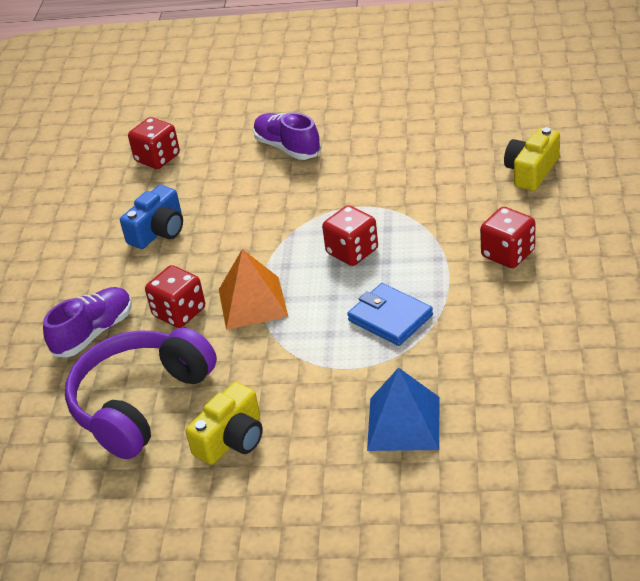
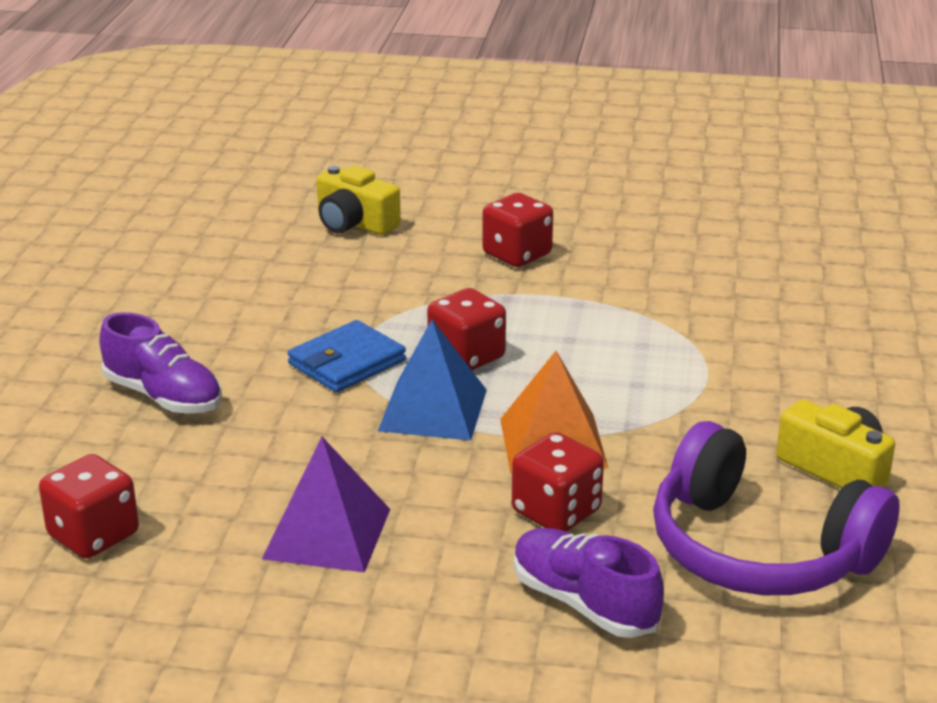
camera: 90 degrees left, 10 degrees down
blue camera [120,185,183,249] -> purple pyramid [262,437,390,573]
purple shoe [253,112,321,160] -> purple shoe turned 105 degrees counterclockwise [99,312,222,414]
blue wallet [347,283,433,346] -> blue wallet moved to [288,320,406,393]
blue pyramid [367,368,439,451] -> blue pyramid moved to [378,320,487,441]

